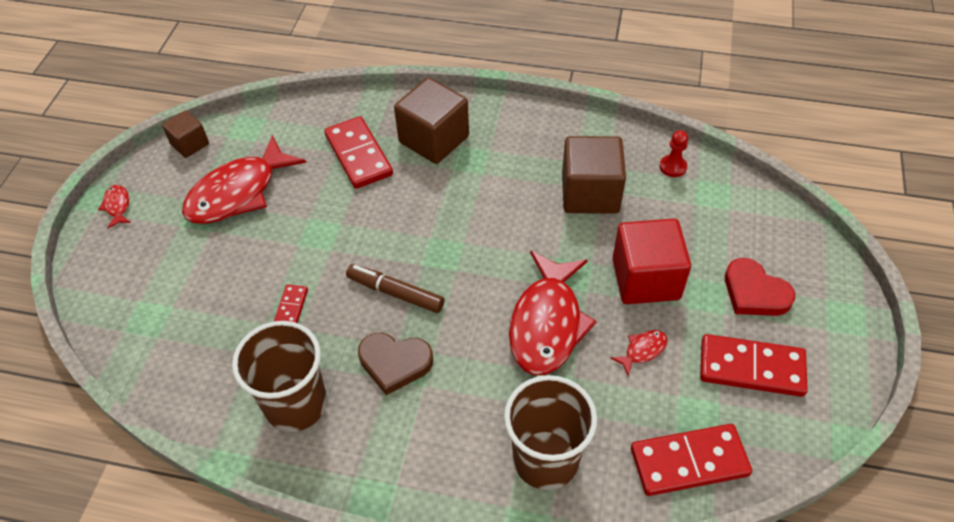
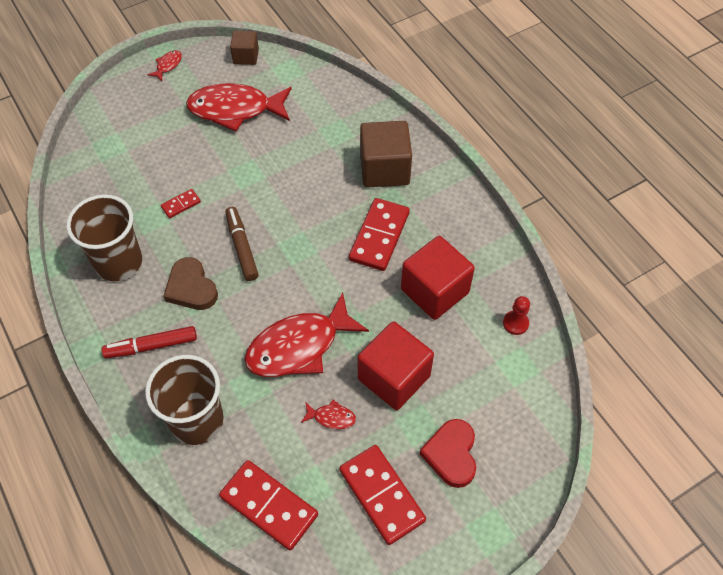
camera: 45 degrees right, 5 degrees up
red domino [324,116,393,189] -> red domino moved to [349,198,410,271]
brown cube [562,136,626,214] -> red cube [401,236,475,320]
none -> red marker [102,326,197,358]

